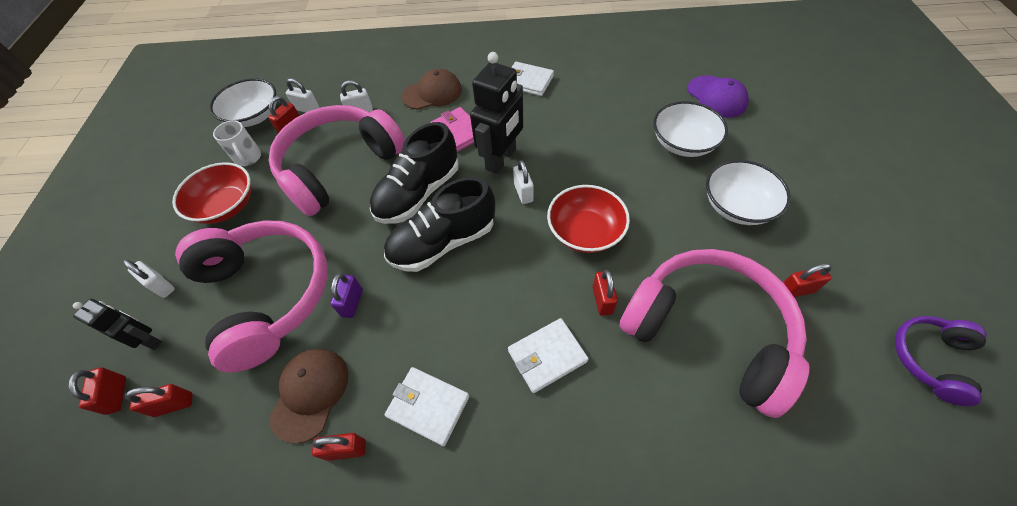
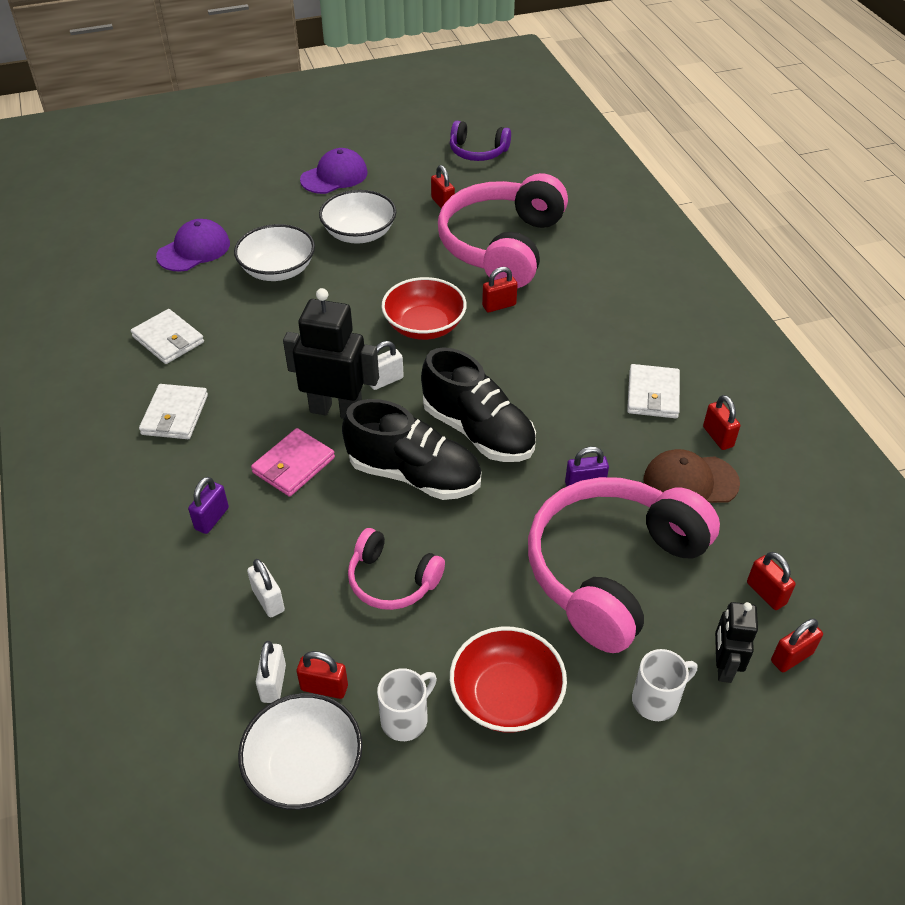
camera: 110 degrees left, 10 degrees down
white padlock [123,260,175,298] -> white mug [632,649,697,721]
pink headphones [269,105,405,216] -> pink headphones [348,528,445,610], size x0.50
brown cap [402,69,462,110] -> purple padlock [188,477,229,534]
white wallet [508,318,589,393] -> white wallet moved to [131,309,204,364]
none -> purple cap [300,148,368,194]

